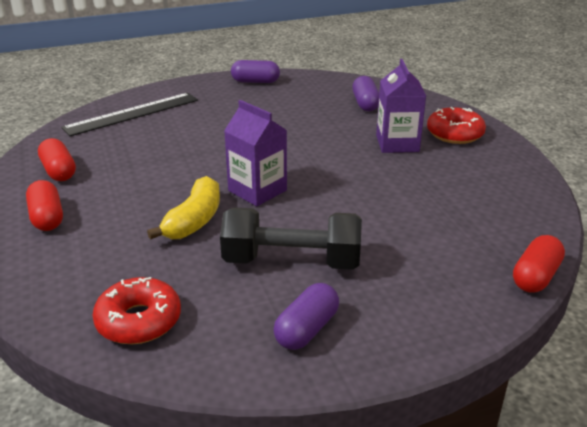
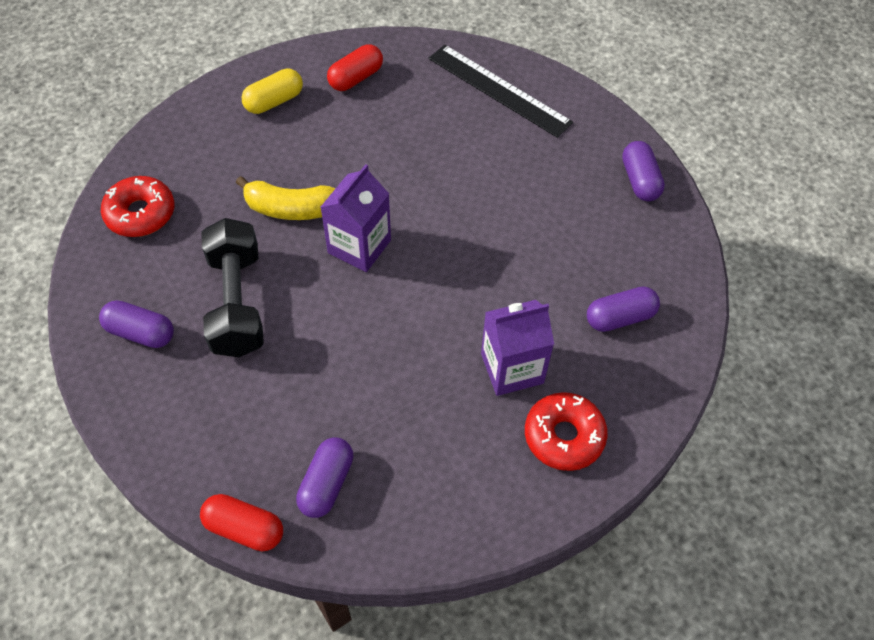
camera: 75 degrees right, 25 degrees up
red capsule [26,180,63,231] -> yellow capsule [242,68,303,114]
none -> purple capsule [296,437,353,518]

